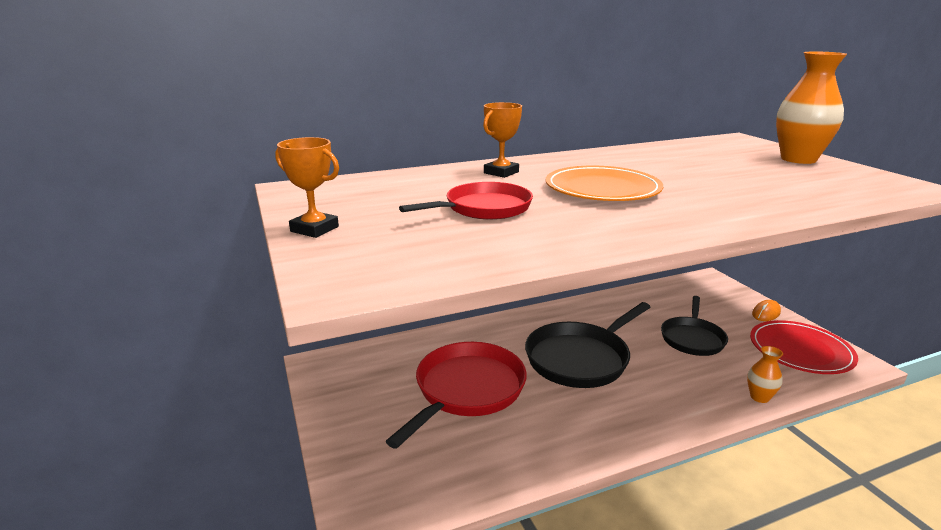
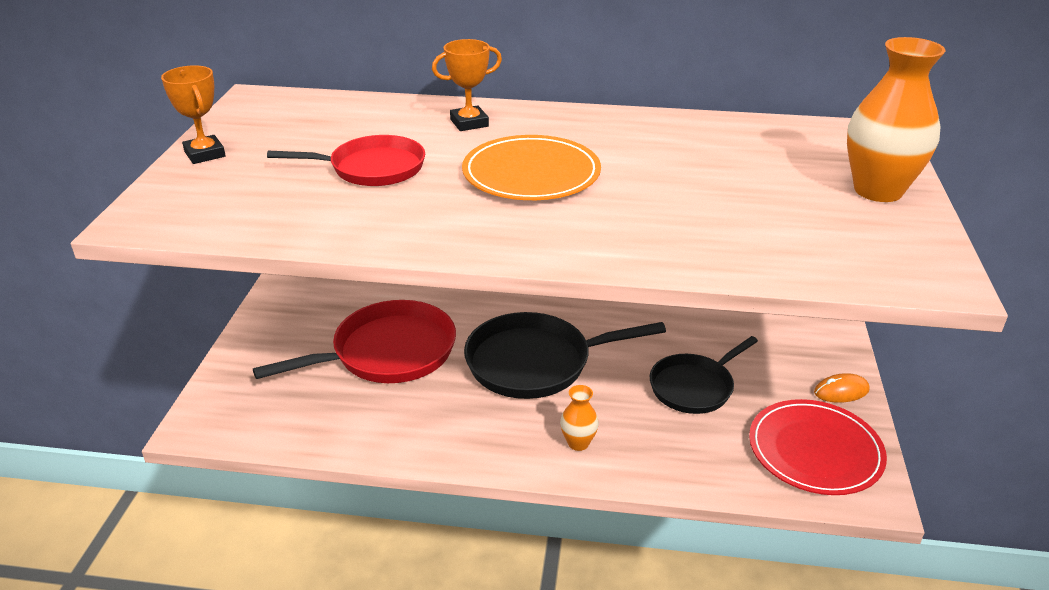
camera: 30 degrees right, 10 degrees up
orange vase [747,346,783,403] -> orange vase moved to [560,385,599,451]

